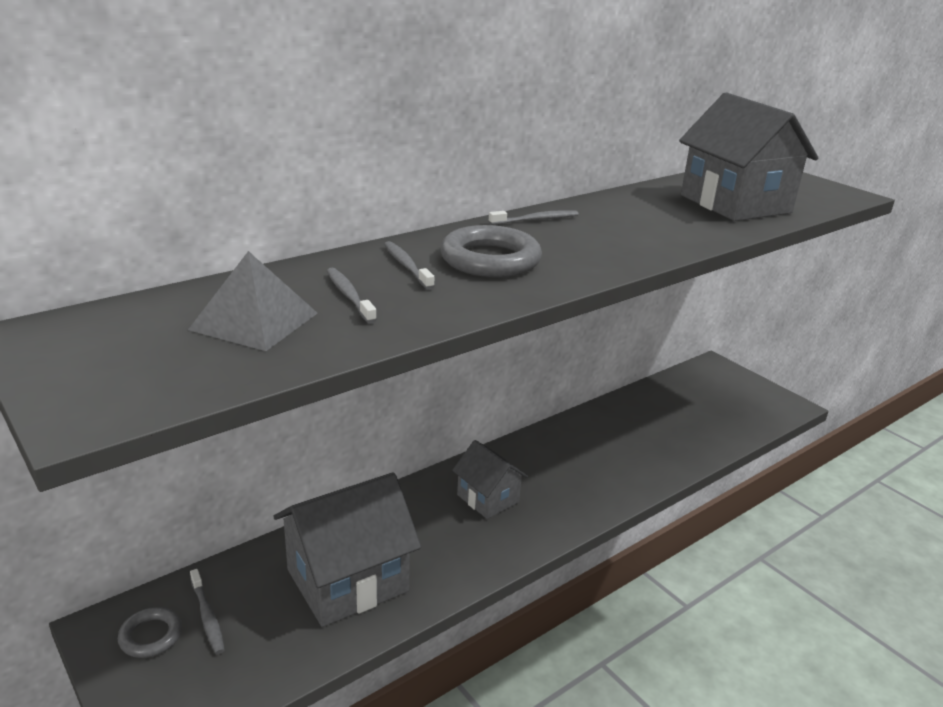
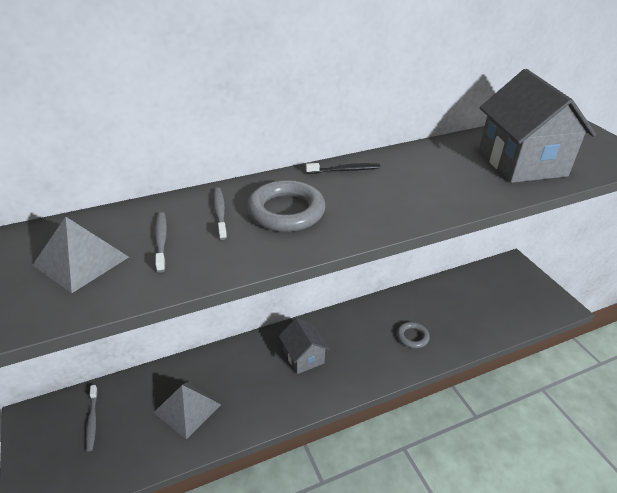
camera: 15 degrees right, 10 degrees up
grey ring [118,607,182,658] -> grey ring moved to [397,322,430,348]
grey house [273,472,421,627] -> grey pyramid [154,381,221,439]
grey toothbrush [489,210,579,225] -> black toothbrush [306,163,381,174]

